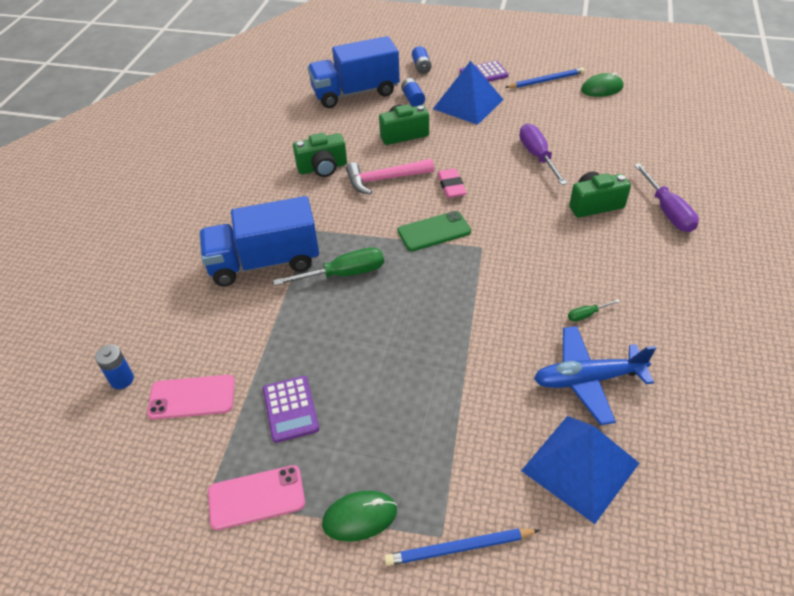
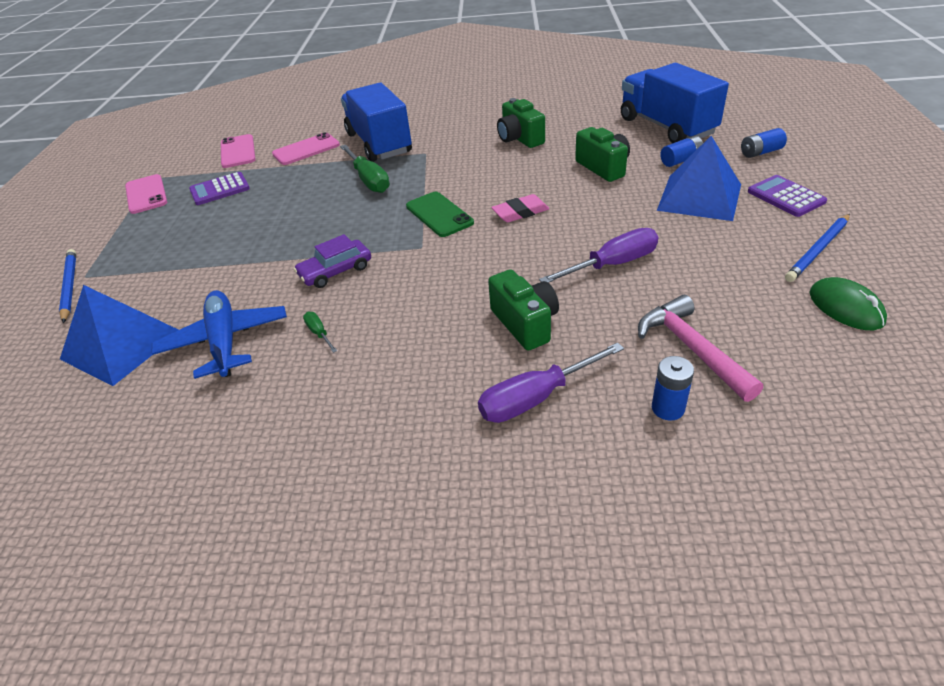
camera: 80 degrees right, 5 degrees down
blue battery [95,345,134,389] -> blue battery moved to [652,356,694,421]
green mouse [322,491,397,542] -> none
pink hammer [346,159,434,195] -> pink hammer moved to [638,295,763,402]
blue pencil [505,67,585,88] -> blue pencil turned 75 degrees clockwise [785,214,850,282]
none -> pink phone [272,132,340,165]
none -> purple car [294,234,371,288]

